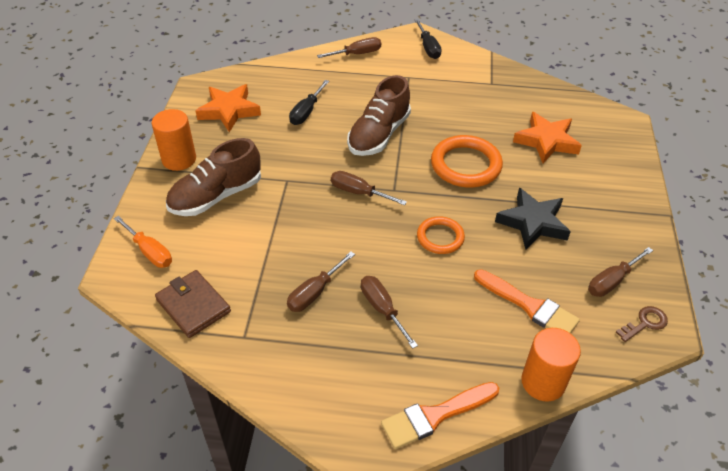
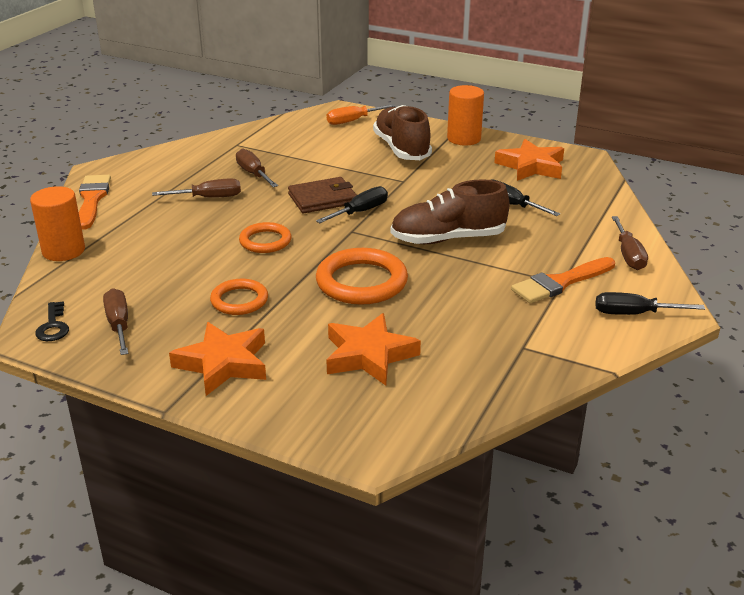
camera: 110 degrees right, 15 degrees down
brown wallet [155,270,231,338] -> brown wallet moved to [288,177,357,213]
brown screwdriver [331,171,407,205] -> black screwdriver [316,186,388,223]
brown shoe [347,75,411,156] -> brown shoe turned 60 degrees counterclockwise [391,179,510,244]
orange brush [474,269,580,333] -> orange brush moved to [511,257,615,303]
black star [495,188,571,249] -> orange ring [210,279,268,315]
brown key [616,306,668,342] -> black key [35,301,69,341]
none -> orange star [169,322,266,396]

